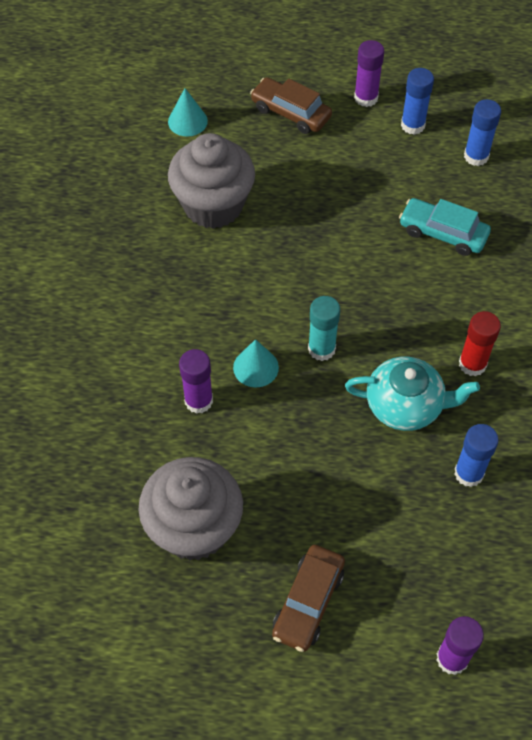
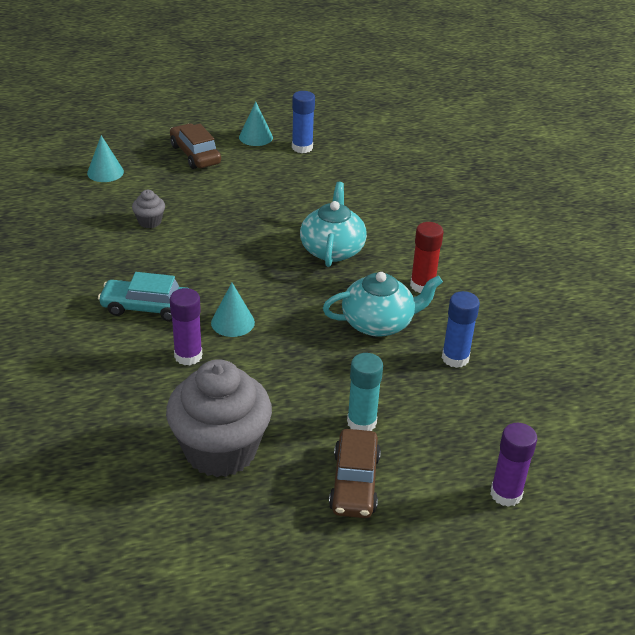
camera: 20 degrees left, 20 degrees down
grey cupcake [168,133,255,229] -> grey cupcake [132,190,165,228], size x0.42
brown car [250,77,332,134] -> brown car turned 45 degrees clockwise [170,123,221,169]
turquoise glue stick [308,296,340,361] -> turquoise glue stick moved to [347,353,383,431]
purple glue stick [354,40,384,107] -> turquoise cone [239,102,273,146]
turquoise car [399,198,491,256] -> turquoise car moved to [98,272,190,322]
blue glue stick [464,99,501,166] -> none
none -> turquoise teapot [300,182,367,267]

